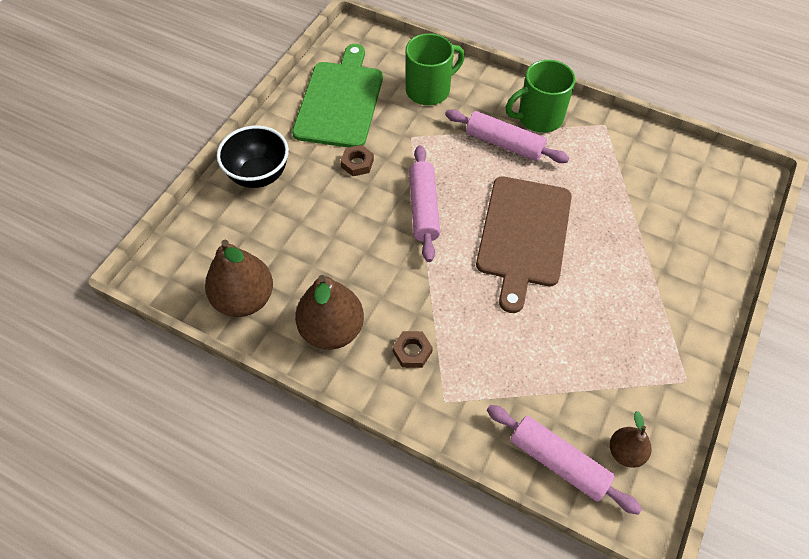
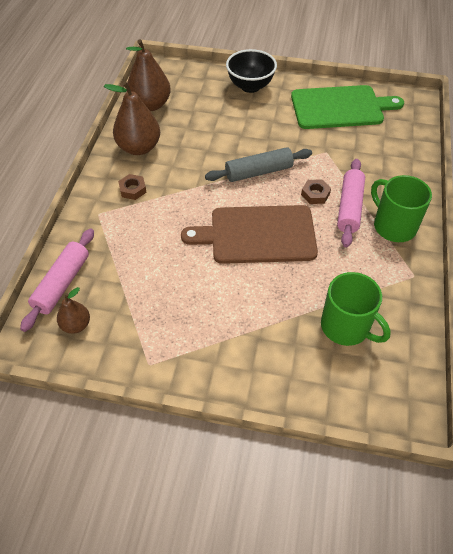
camera: 75 degrees right, 5 degrees down
brown nut [341,145,374,176] -> brown nut moved to [301,179,331,204]
green mug [406,33,465,105] -> green mug moved to [321,272,391,346]
pink rolling pin [409,145,440,262] -> grey rolling pin [205,147,312,182]

